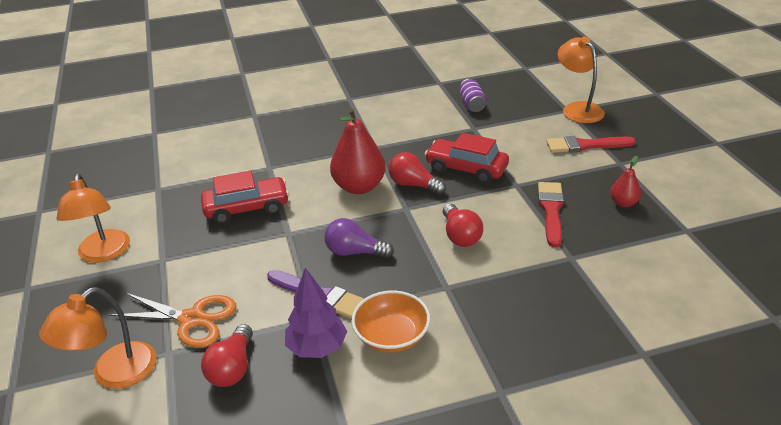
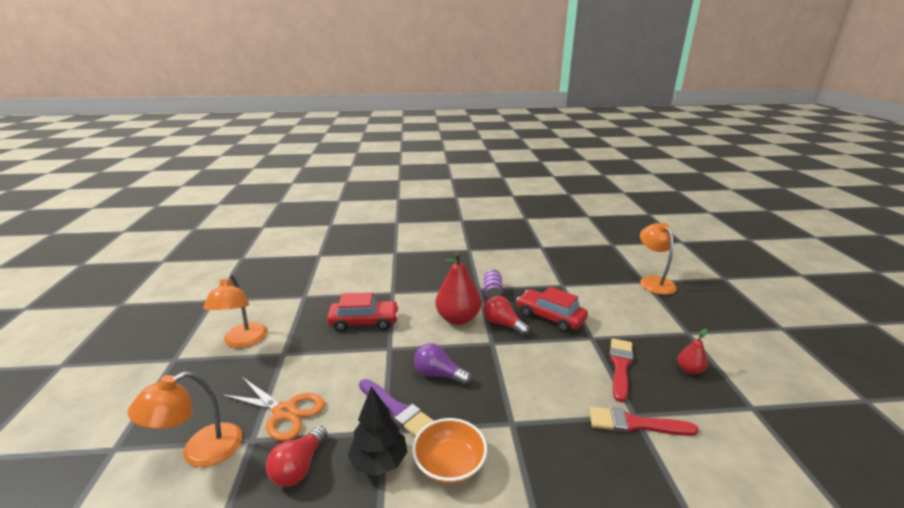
camera: 10 degrees right, 10 degrees down
purple tree [285,268,347,358] -> black tree [348,386,407,476]
red light bulb [443,204,483,247] -> none
purple can [459,79,487,112] -> purple can moved to [484,269,503,298]
red brush [546,136,636,153] -> red brush moved to [589,407,699,436]

